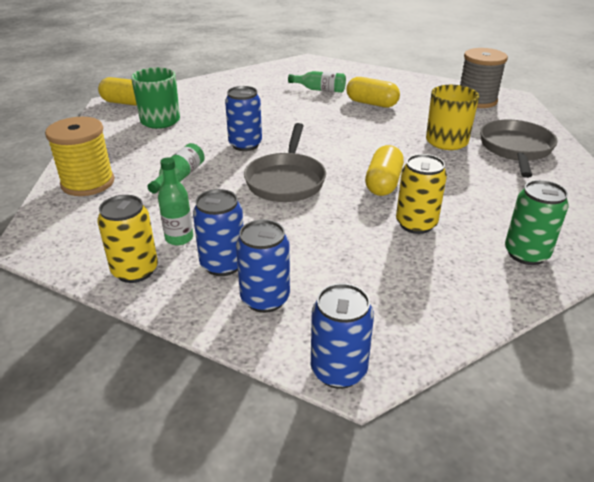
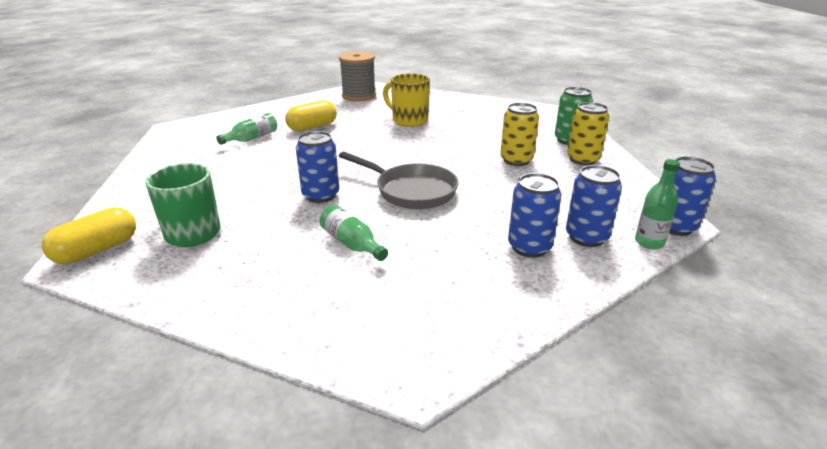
camera: 65 degrees left, 5 degrees down
yellow spool [45,117,114,196] -> none
yellow can [97,195,158,283] -> yellow can moved to [567,102,609,165]
green bottle [158,157,193,245] -> green bottle moved to [635,159,680,250]
yellow capsule [365,145,404,196] -> none
grey pan [480,120,558,178] -> none

